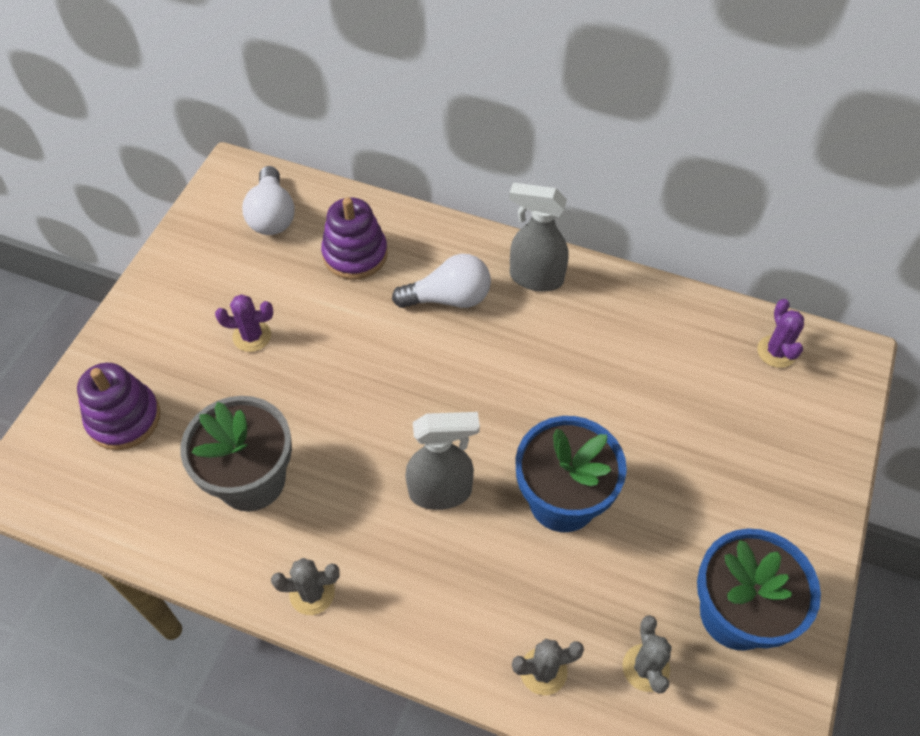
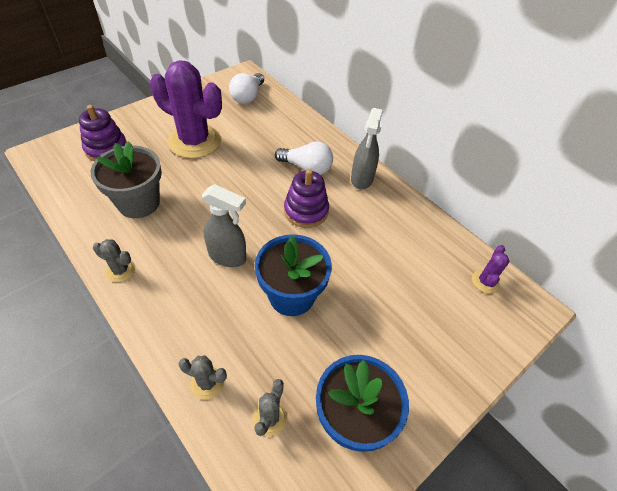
camera: 25 degrees right, 5 degrees down
purple cactus [215,294,273,352] -> purple cactus [150,60,222,159], size x2.34
purple stacking toy [321,197,388,280] -> purple stacking toy moved to [284,169,329,228]
grey spray bottle [509,183,569,292] -> grey spray bottle turned 120 degrees counterclockwise [351,108,383,190]

